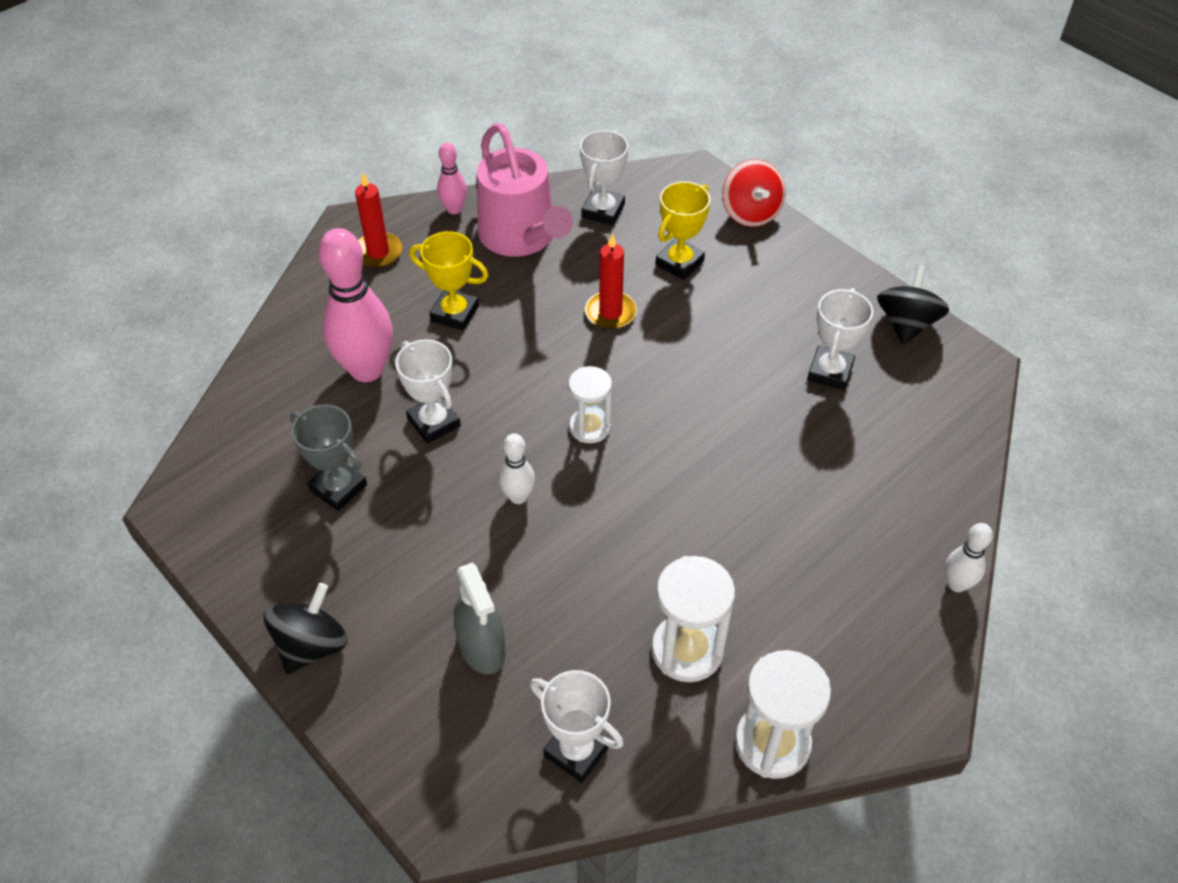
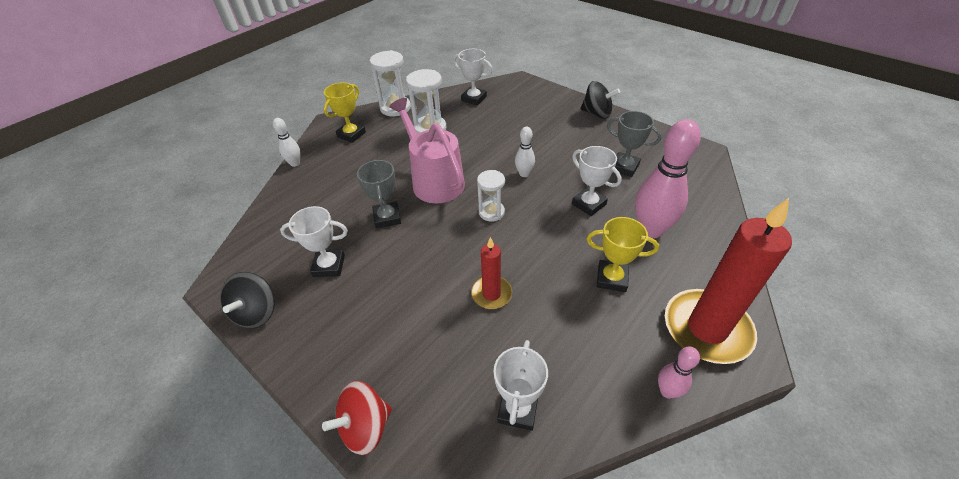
camera: 175 degrees right, 5 degrees down
black spinning top [263,583,348,674] -> black spinning top turned 90 degrees counterclockwise [581,81,620,119]
red candle [355,173,403,268] -> red candle [665,198,792,364], size x1.93
grey spray bottle [454,562,505,674] -> none
pink watering can [477,123,573,257] -> pink watering can moved to [389,98,465,204]
yellow trophy [656,181,711,280] -> yellow trophy moved to [324,82,366,143]
red spinning top [722,159,785,227] -> red spinning top turned 105 degrees counterclockwise [322,381,392,455]
white trophy [807,288,873,390] -> white trophy turned 75 degrees clockwise [280,206,348,277]
none -> grey trophy [357,160,401,229]

